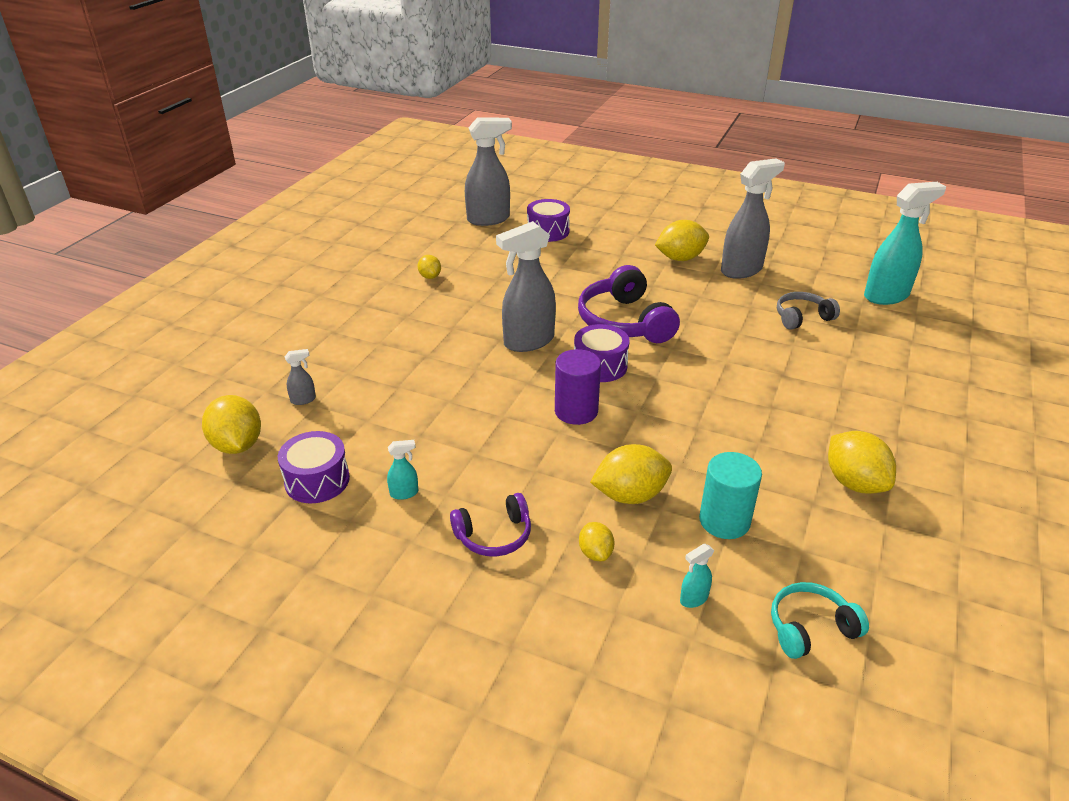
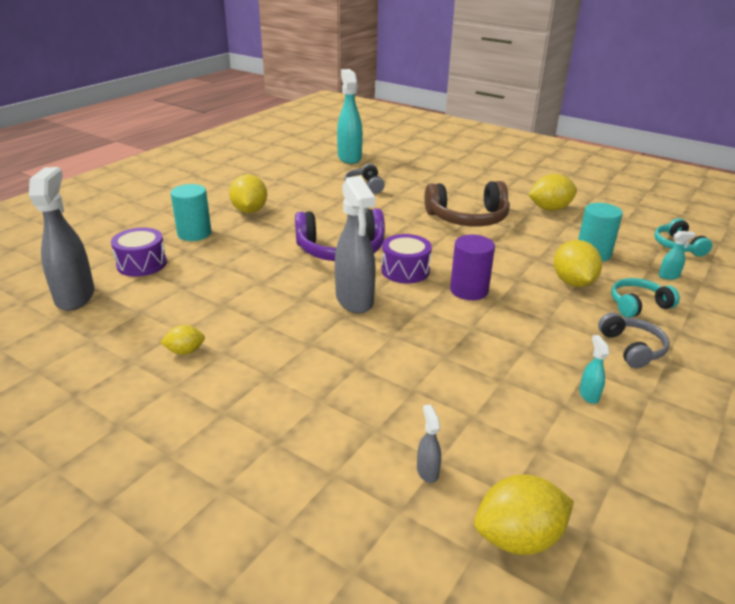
camera: 80 degrees left, 5 degrees down
purple drum [278,431,350,503] -> none
purple headphones [450,493,531,557] -> grey headphones [598,312,670,368]
yellow lemon [579,522,614,561] -> turquoise headphones [611,278,680,318]
turquoise spray bottle [680,544,714,608] -> turquoise spray bottle turned 75 degrees counterclockwise [659,231,696,280]
grey spray bottle [721,158,785,279] -> none
none -> turquoise cylinder [170,184,211,241]
none -> brown headphones [424,181,510,226]

